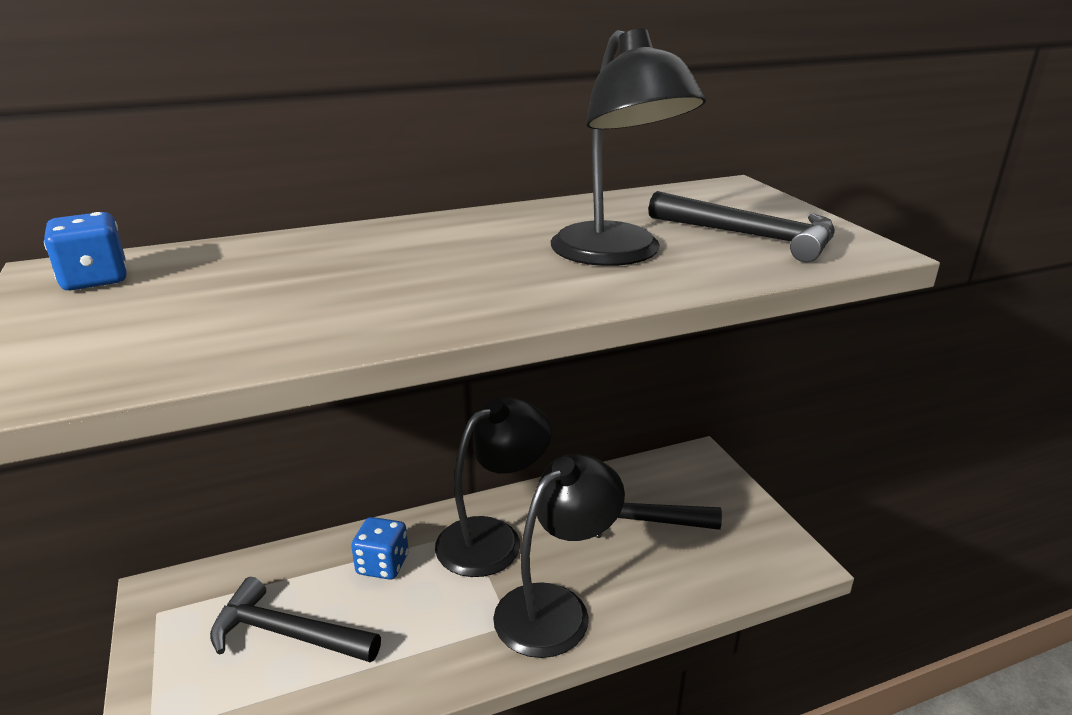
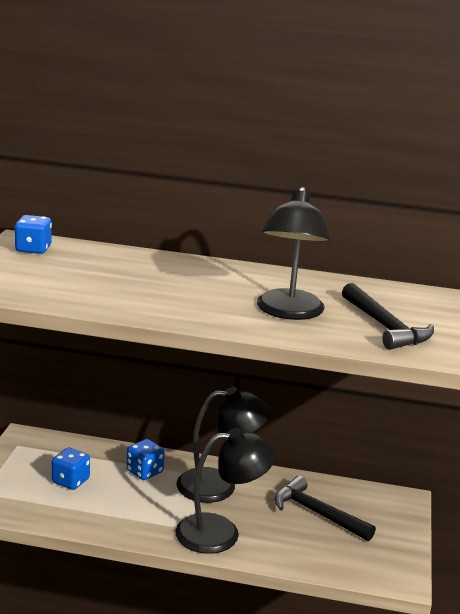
camera: 30 degrees right, 5 degrees down
black hammer [210,577,381,662] -> blue dice [52,448,90,490]

